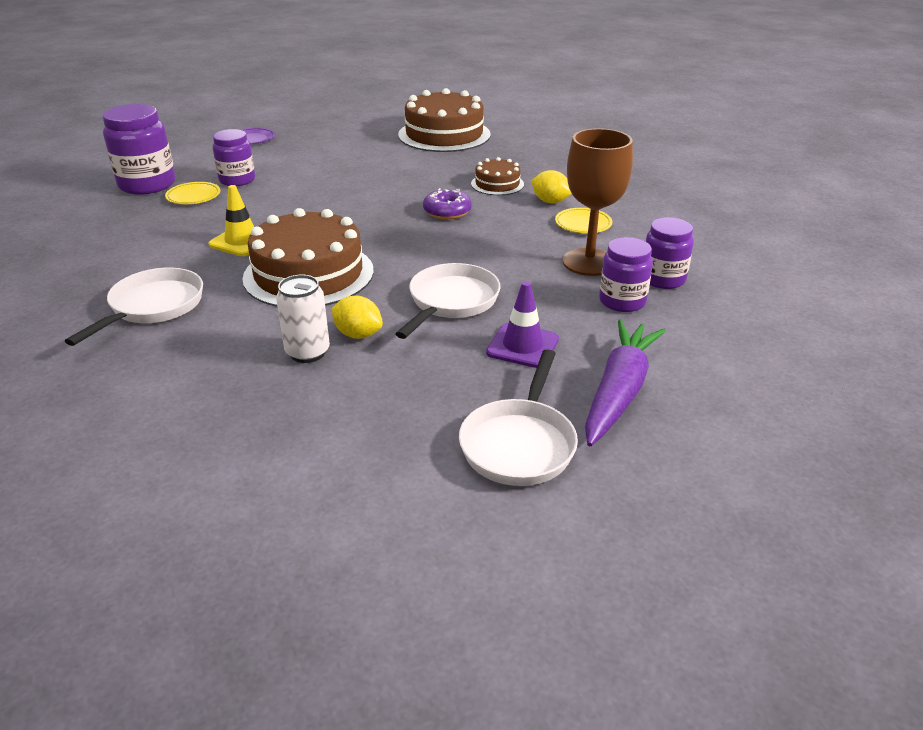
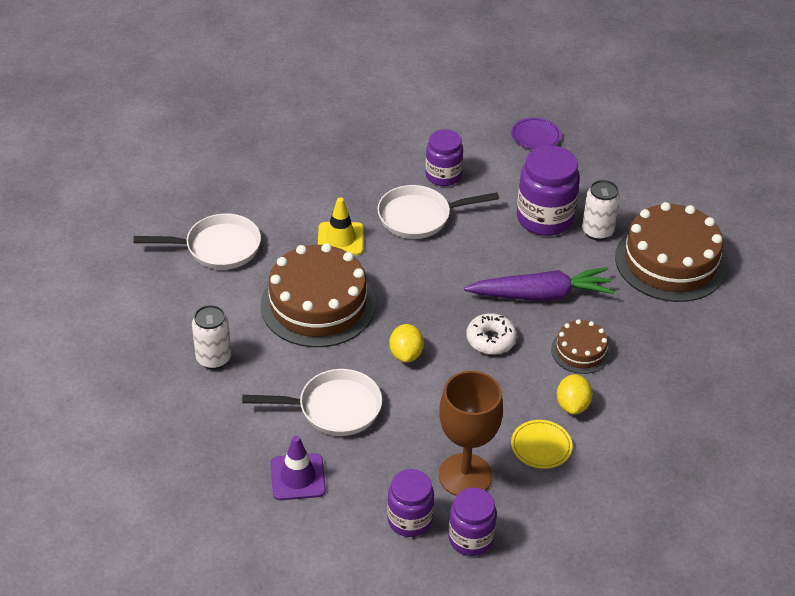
camera: 60 degrees right, 10 degrees up
purple jar [103,104,175,195] -> purple jar moved to [517,145,580,236]
yellow plate [165,182,220,204] -> none
yellow lemon [331,296,383,339] -> yellow lemon moved to [389,324,424,363]
purple donut [423,188,472,220] -> white donut [466,313,517,355]
white pan [459,349,578,486] -> white pan moved to [377,185,499,239]
purple carrot [585,320,666,446] -> purple carrot moved to [464,267,615,301]
none -> white can [582,180,620,241]

